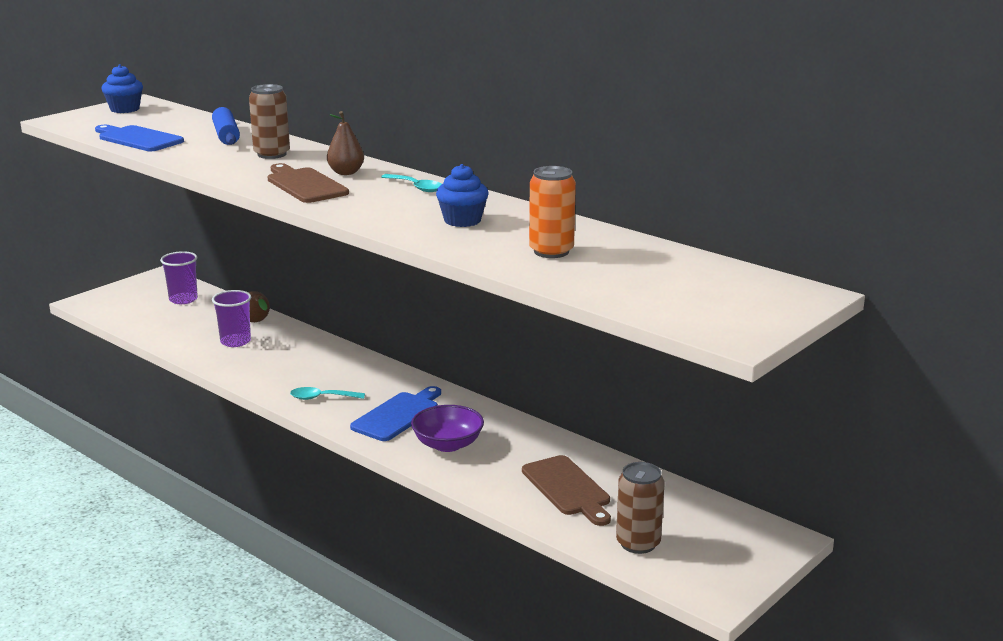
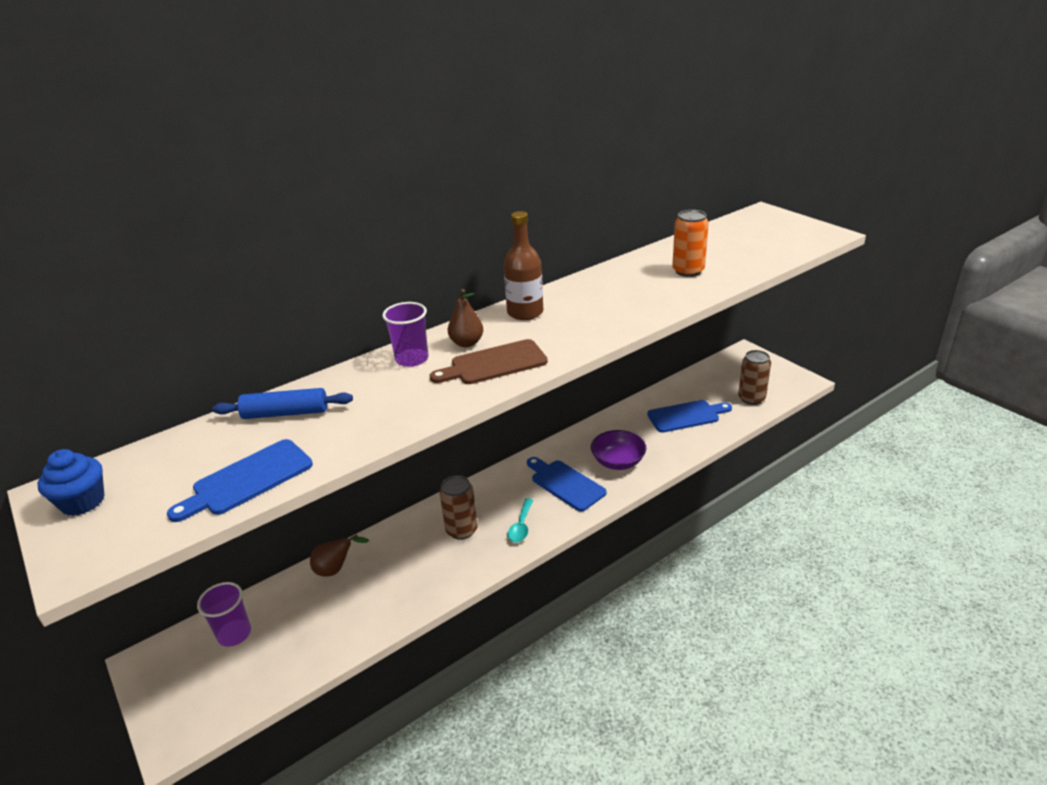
camera: 75 degrees left, 10 degrees up
purple cup [212,290,251,347] -> purple cup moved to [382,302,428,367]
brown can [249,84,290,159] -> brown can moved to [439,475,478,540]
turquoise spoon [381,174,441,192] -> brown bottle [503,211,543,320]
blue cupcake [436,164,489,227] -> none
brown cutting board [522,455,611,526] -> blue cutting board [647,400,732,433]

